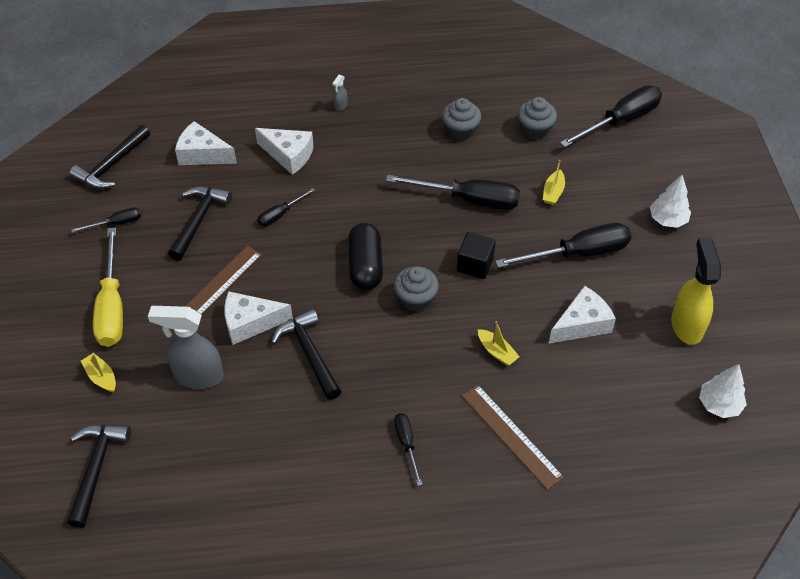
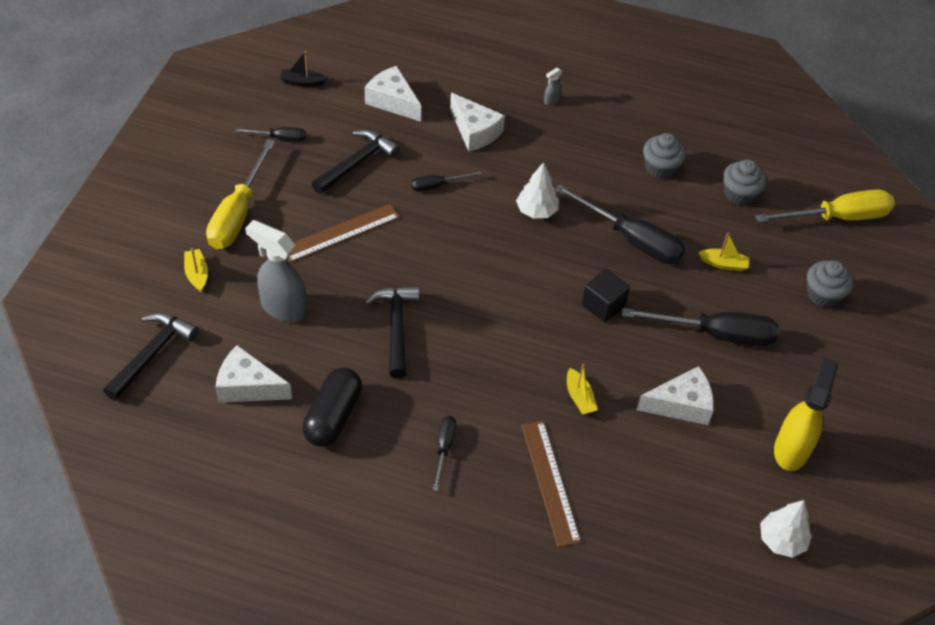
camera: 20 degrees right, 0 degrees up
black hammer [69,125,150,189] -> black boat [280,51,327,87]
white cheese [224,291,293,345] -> white cheese moved to [215,345,292,402]
black capsule [348,223,383,290] -> black capsule moved to [302,368,362,447]
grey cupcake [394,266,439,312] -> grey cupcake moved to [807,260,854,308]
yellow boat [543,160,565,205] -> yellow boat turned 120 degrees counterclockwise [698,233,750,271]
black screwdriver [560,86,662,147] -> yellow screwdriver [755,189,895,223]
white tree [650,175,691,228] -> white tree moved to [516,162,559,219]

